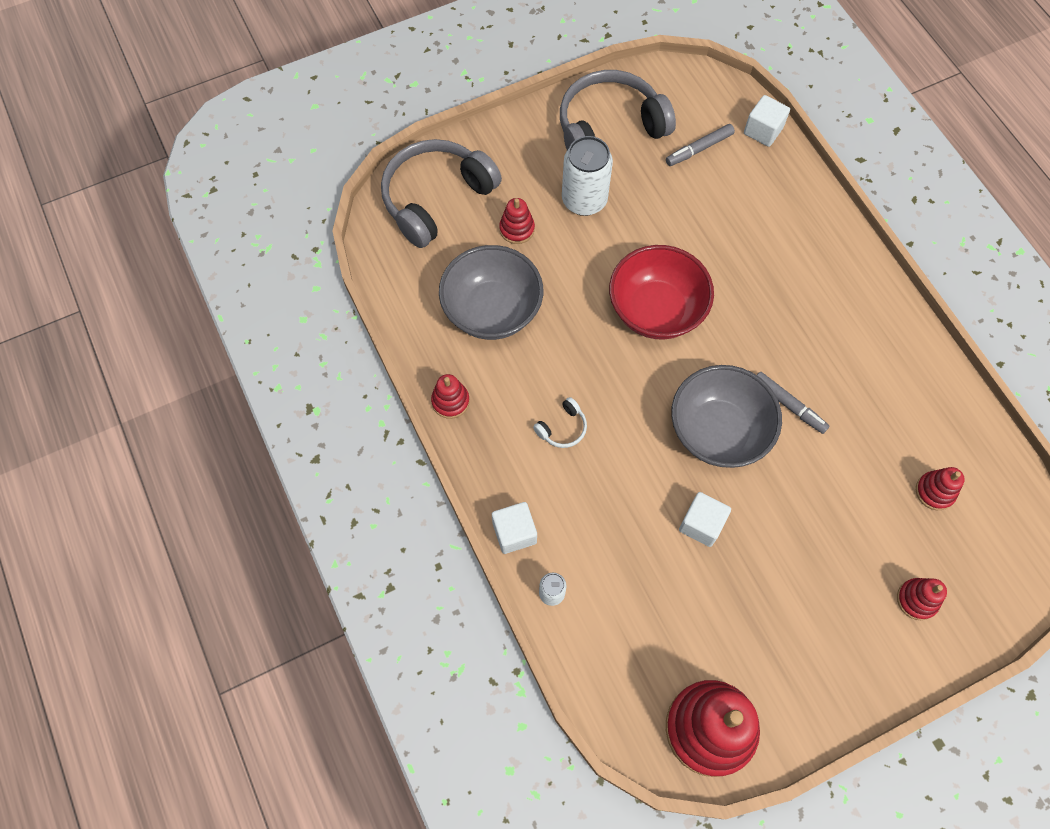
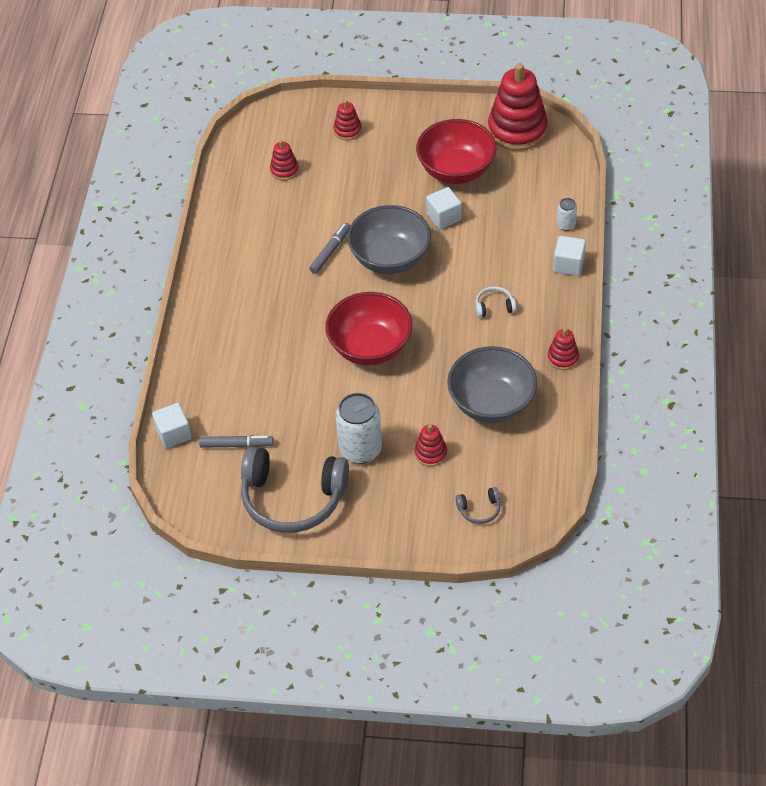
camera: 145 degrees left, 15 degrees down
grey headphones [381,139,502,248] -> grey headphones [455,487,500,524], size x0.41
grey marker [757,372,830,434] -> grey marker turned 45 degrees clockwise [309,223,350,274]
none -> red bowl [416,119,497,184]

